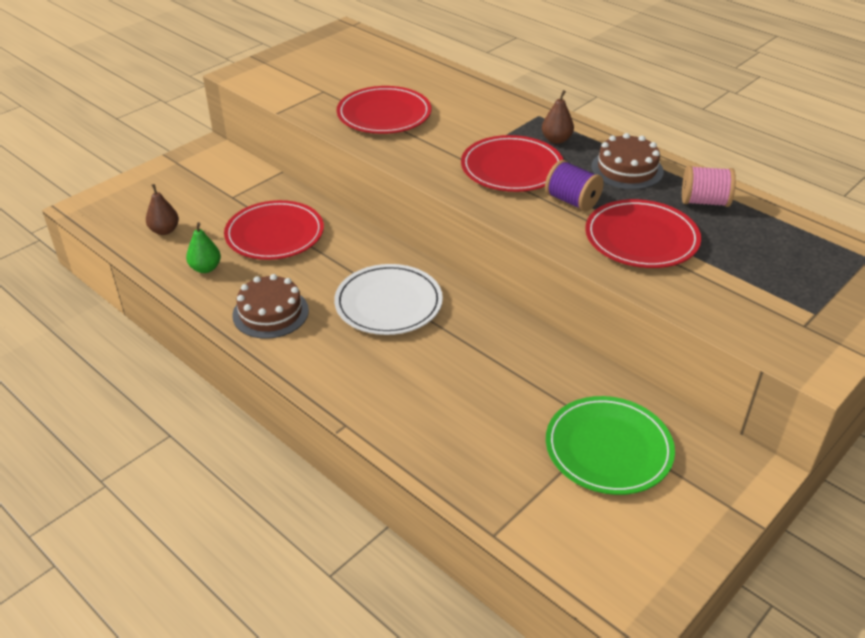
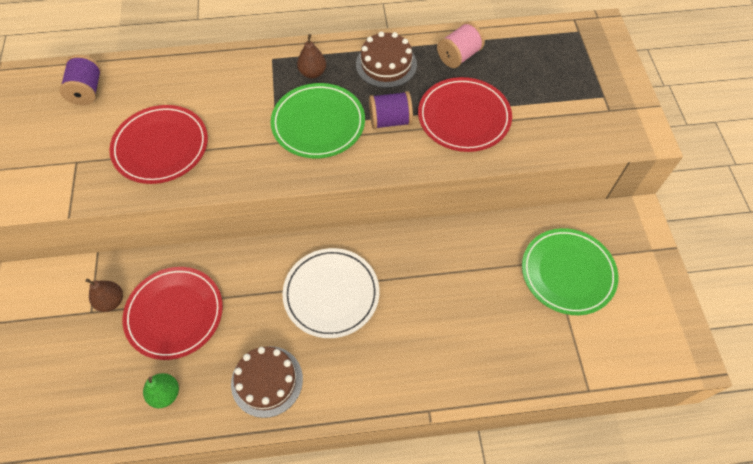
camera: 50 degrees left, 20 degrees up
brown pear [146,184,179,235] -> brown pear moved to [85,278,123,312]
red plate [461,135,563,192] -> green plate [271,83,365,158]
none -> purple spool [59,55,101,105]

